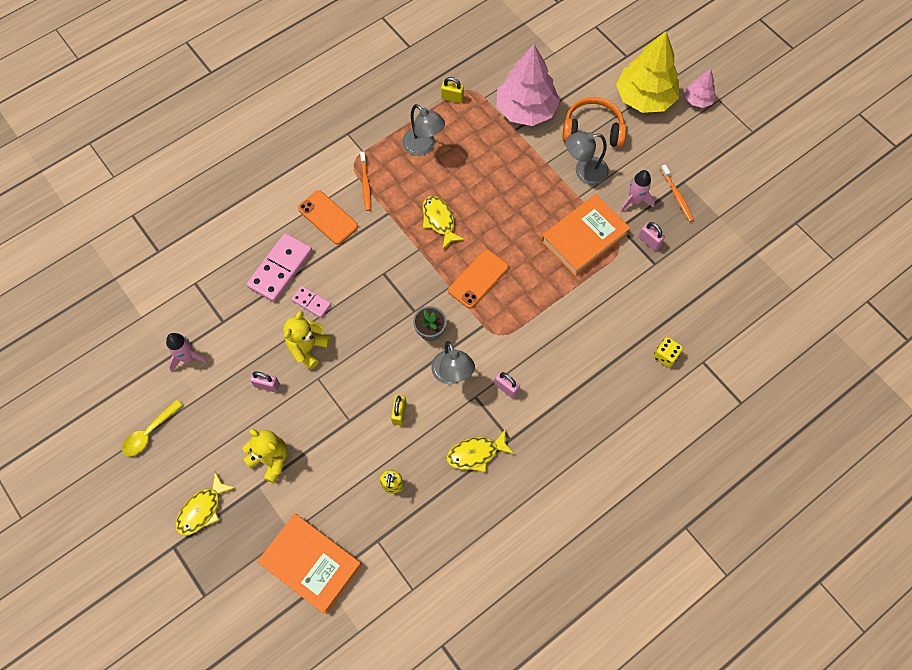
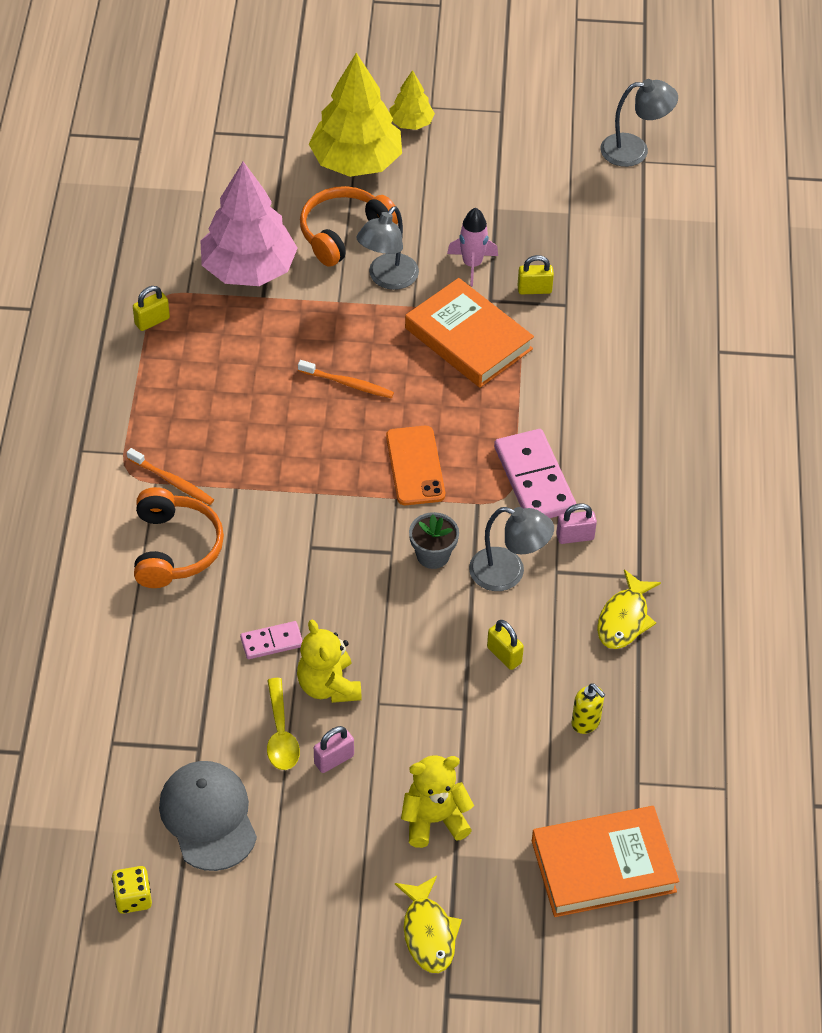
camera: 50 degrees left, 15 degrees down
yellow spoon [122,400,183,456] -> yellow spoon moved to [267,678,300,770]
pink rocket [166,333,208,372] -> grey cap [159,761,257,871]
pink domino [246,233,312,302] -> pink domino moved to [494,429,576,518]
orange phone [298,190,358,245] -> orange headphones [134,487,224,588]
grey lamp [402,104,445,156] -> grey lamp moved to [600,79,678,167]
yellow fish [423,196,465,249] -> none
orange book [541,194,630,276] -> orange book turned 45 degrees counterclockwise [405,278,534,388]
pink padlock [639,222,665,251] -> yellow padlock [518,255,554,294]
yellow dice [653,337,683,368] -> yellow dice moved to [112,866,152,914]
orange toothbrush [660,164,694,222] -> orange toothbrush moved to [298,360,394,398]
pink tree [685,69,716,108] -> yellow tree [389,70,435,130]

